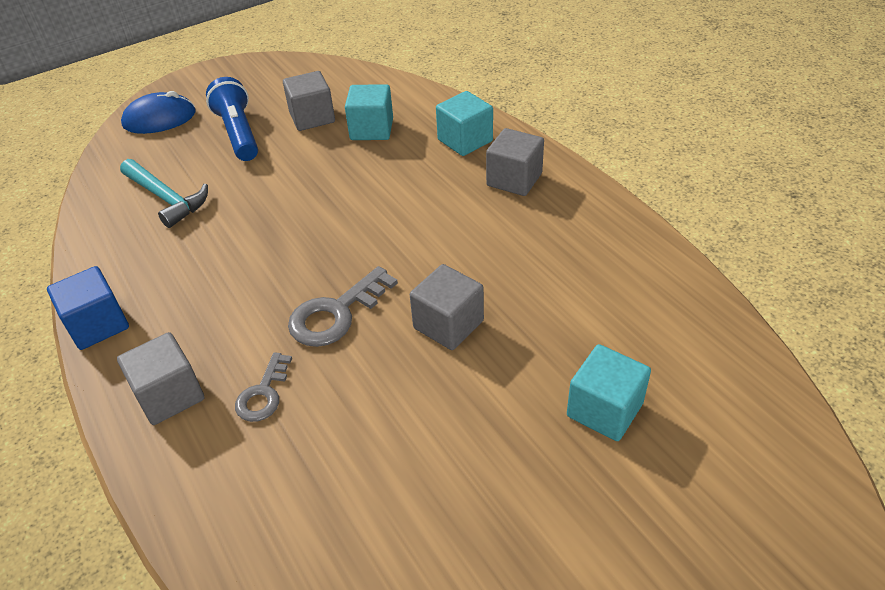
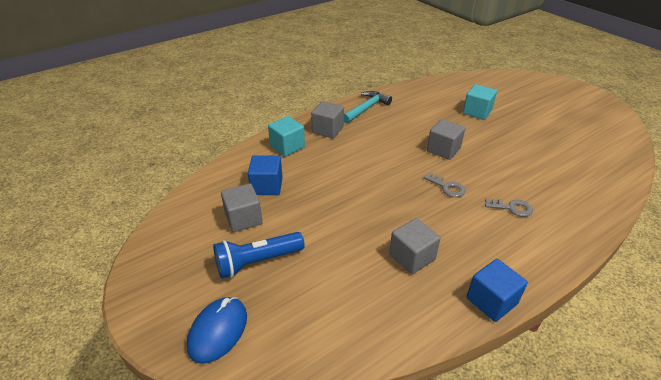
camera: 95 degrees left, 5 degrees down
grey cube [117,332,204,425] -> grey cube moved to [389,218,441,274]
turquoise hammer [120,159,208,228] -> turquoise hammer moved to [344,91,392,124]
blue mouse [121,91,196,134] -> blue mouse turned 45 degrees clockwise [187,297,247,364]
grey key [288,266,398,347] -> grey key [424,172,465,197], size x0.64
turquoise cube [345,84,393,140] -> blue cube [248,155,283,195]

